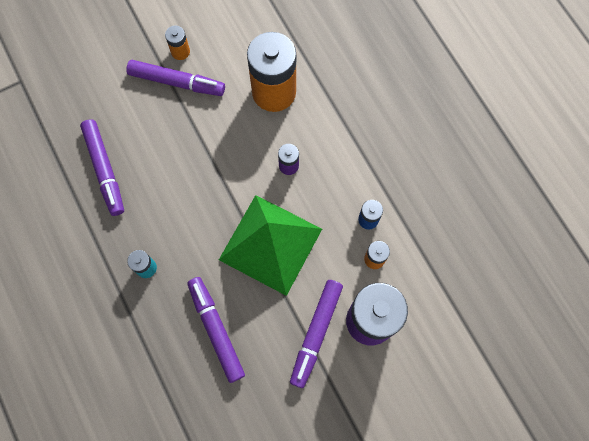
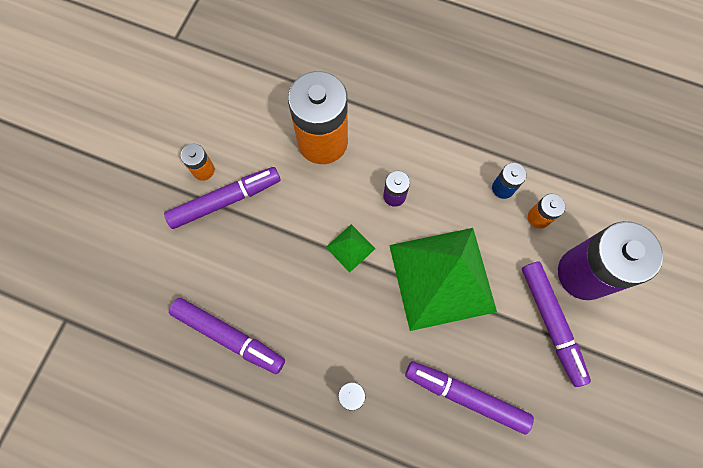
camera: 40 degrees left, 0 degrees up
none -> green pyramid [326,224,375,273]

